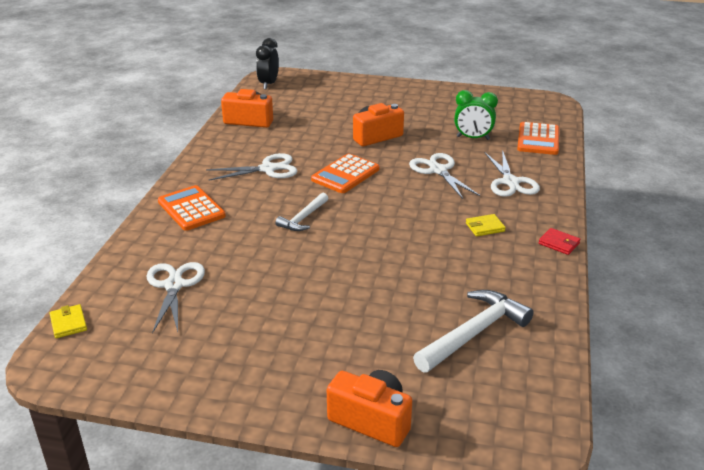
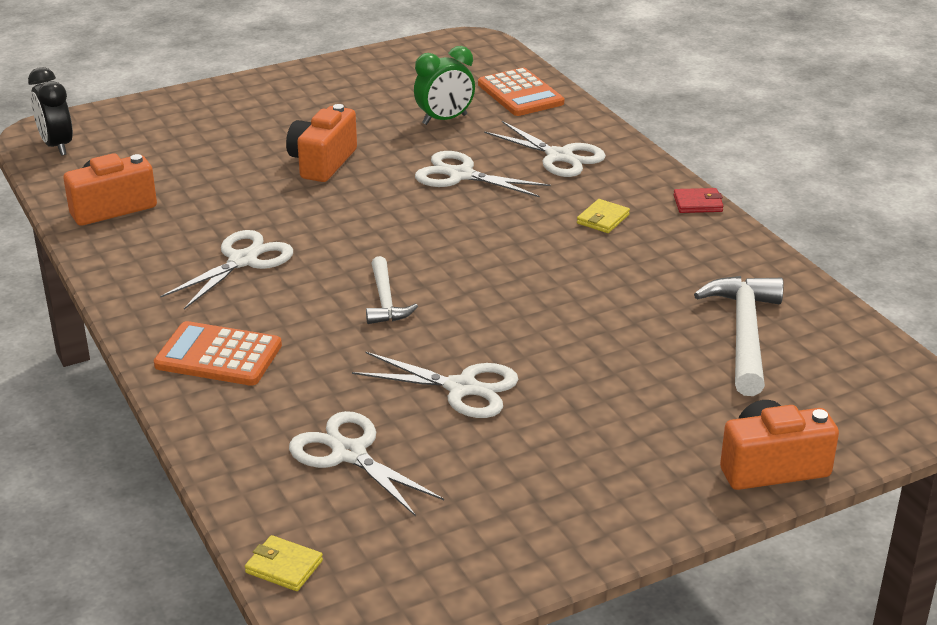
camera: 40 degrees left, 0 degrees up
orange calculator [311,153,380,193] -> none
none -> white scissors [352,352,518,418]

